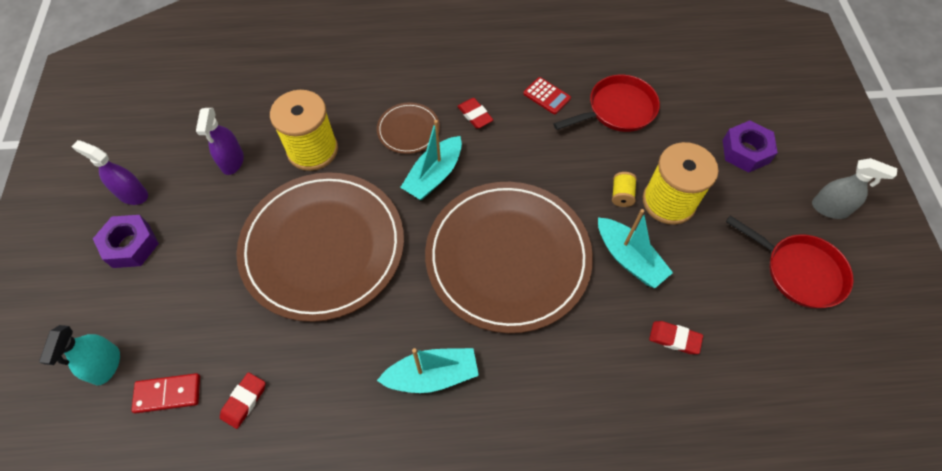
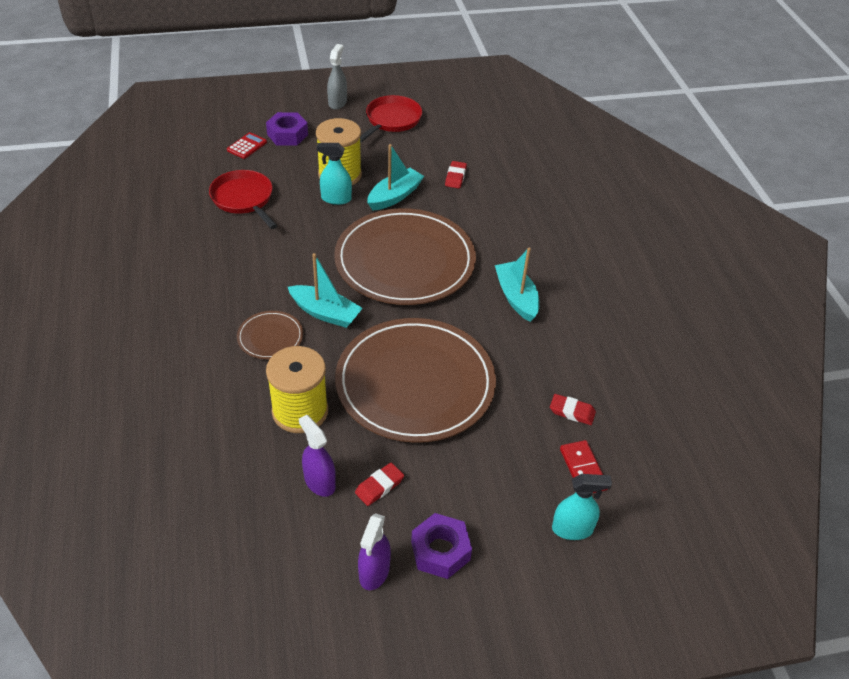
camera: 100 degrees left, 15 degrees down
purple spray bottle [196,108,244,175] -> purple spray bottle turned 120 degrees counterclockwise [299,415,336,497]
red eraser [457,98,493,129] -> red eraser moved to [355,463,404,506]
red calculator [524,77,571,114] -> red calculator moved to [227,132,267,159]
yellow spool [612,172,637,207] -> turquoise spray bottle [317,143,352,205]

